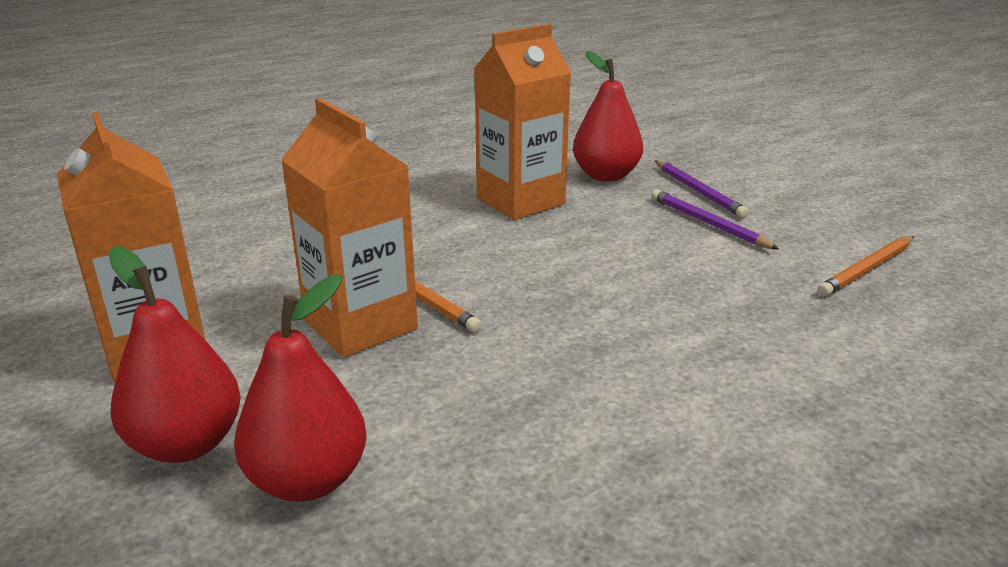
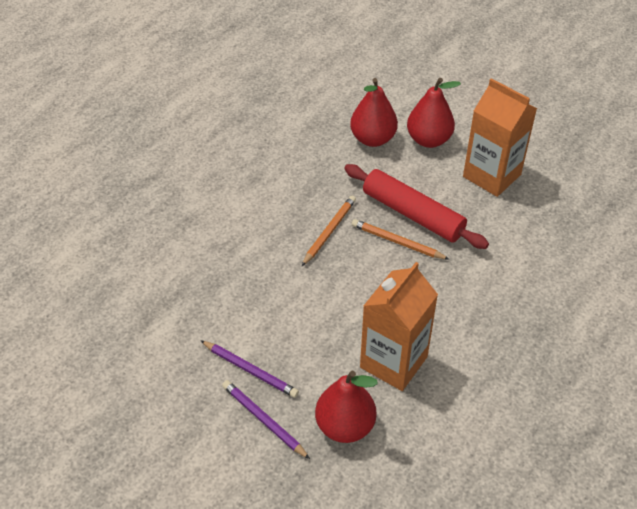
camera: 160 degrees right, 20 degrees up
orange carton [281,98,418,357] -> red rolling pin [344,164,489,249]
orange pencil [817,236,914,297] -> orange pencil moved to [302,196,356,266]

